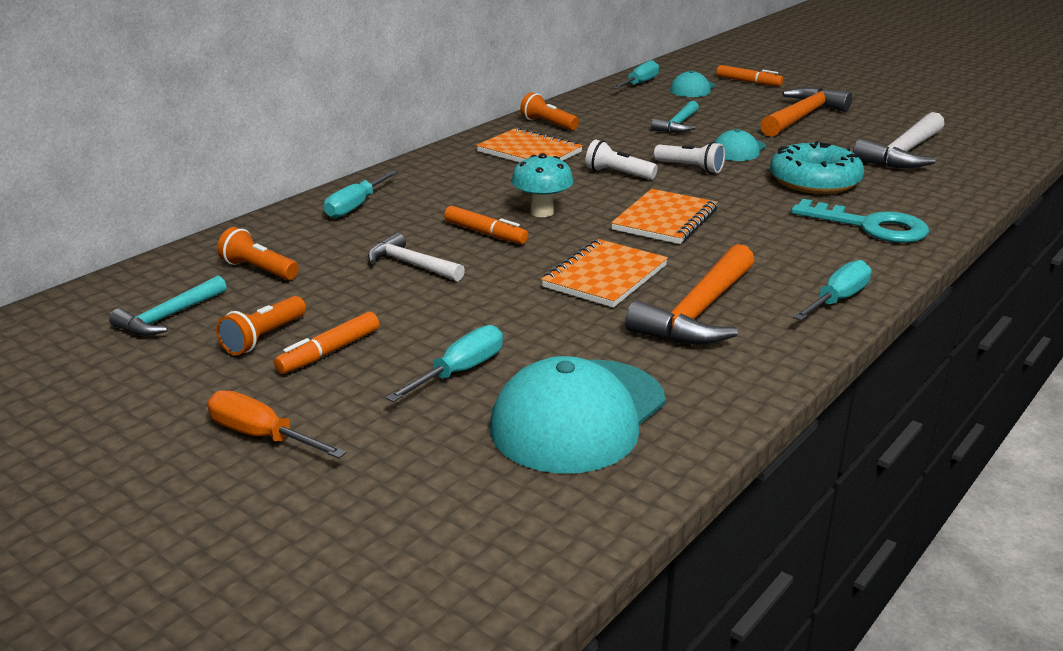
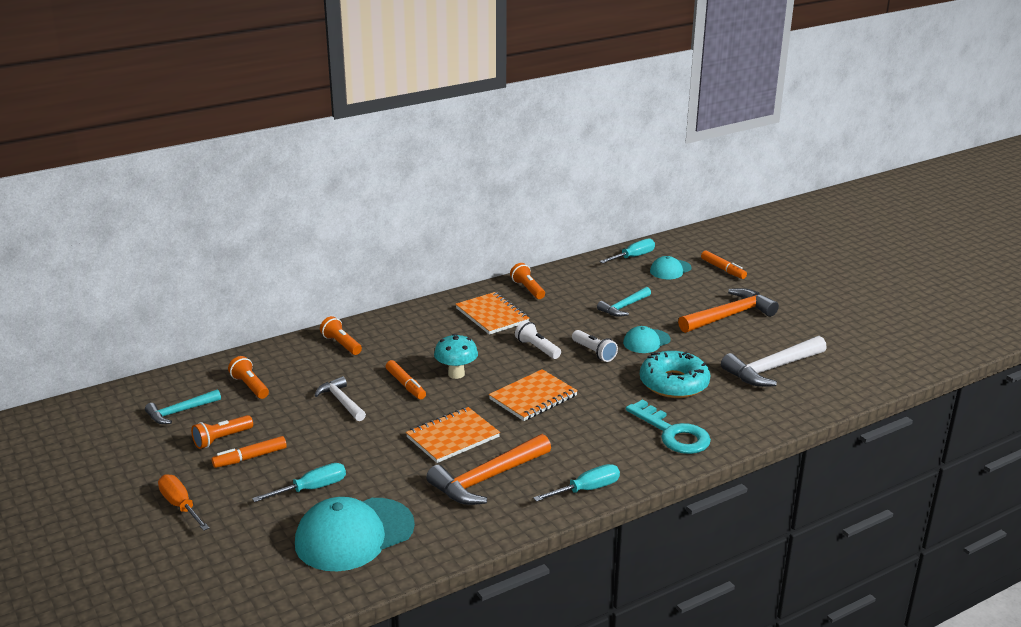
camera: 20 degrees right, 0 degrees up
turquoise screwdriver [324,170,398,218] -> orange flashlight [320,316,362,355]

